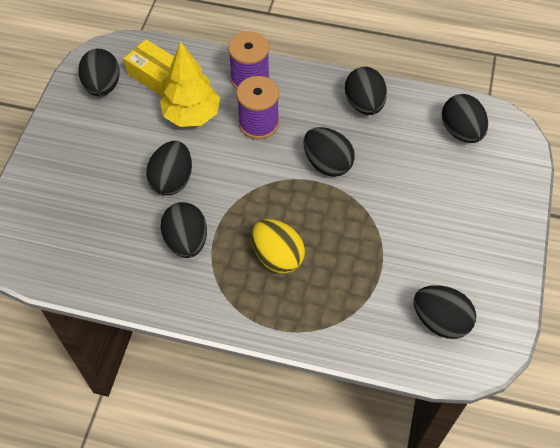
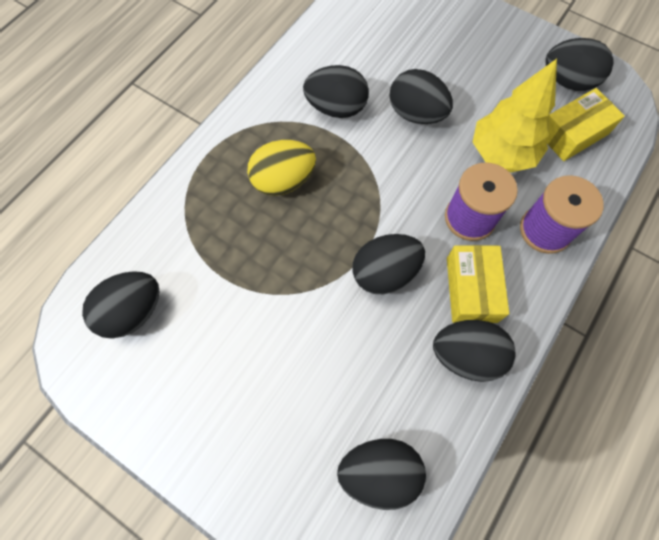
camera: 110 degrees right, 10 degrees up
none -> yellow box [447,245,509,323]

